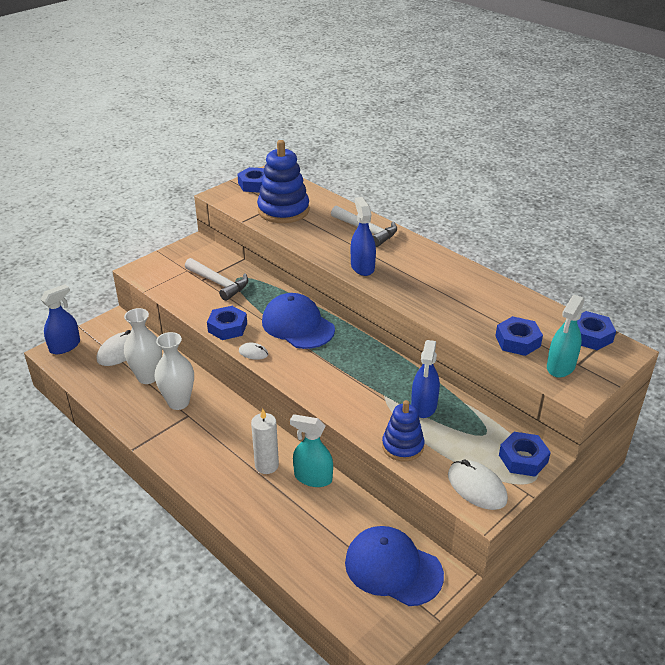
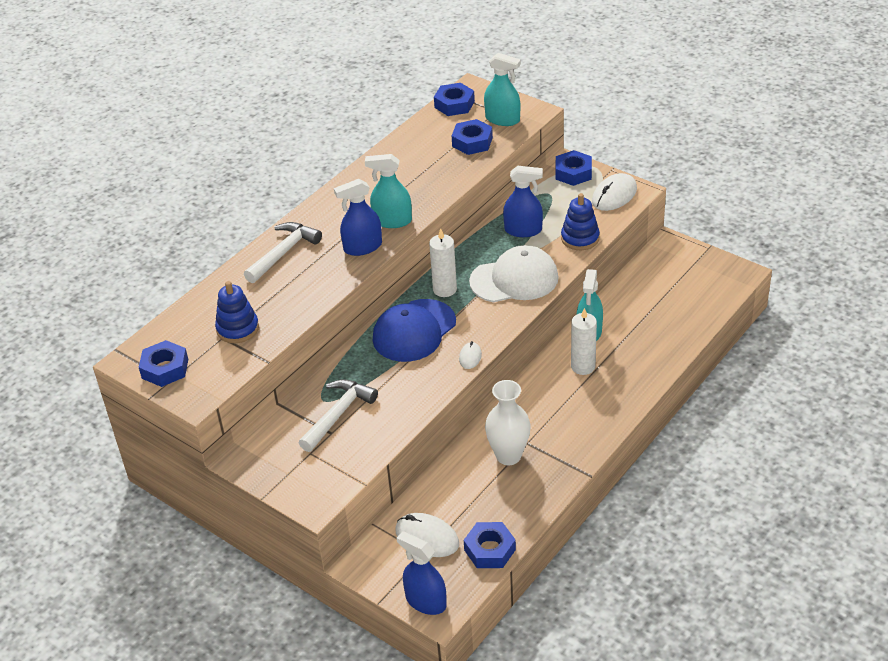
camera: 95 degrees left, 5 degrees up
white vase [124,308,162,384] -> none
blue nut [207,306,247,340] -> blue nut moved to [464,522,516,568]
blue stacking toy [257,140,309,223] -> blue stacking toy [215,281,259,343], size x0.62
blue cap [345,526,444,606] -> none
none -> turquoise spray bottle [365,154,412,228]
none -> white candle [429,228,457,297]
none -> white cap [469,245,559,302]

